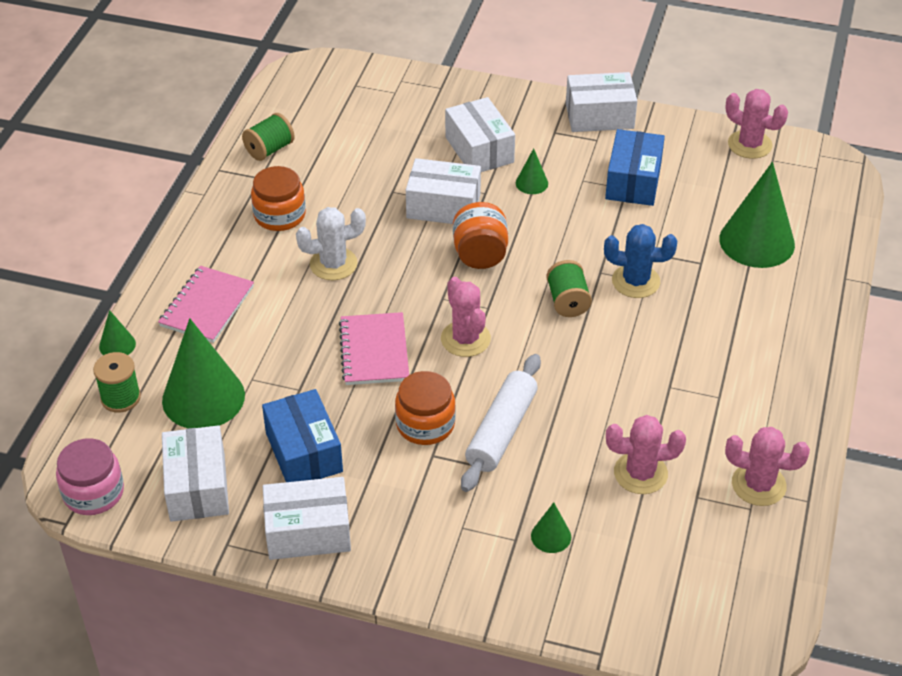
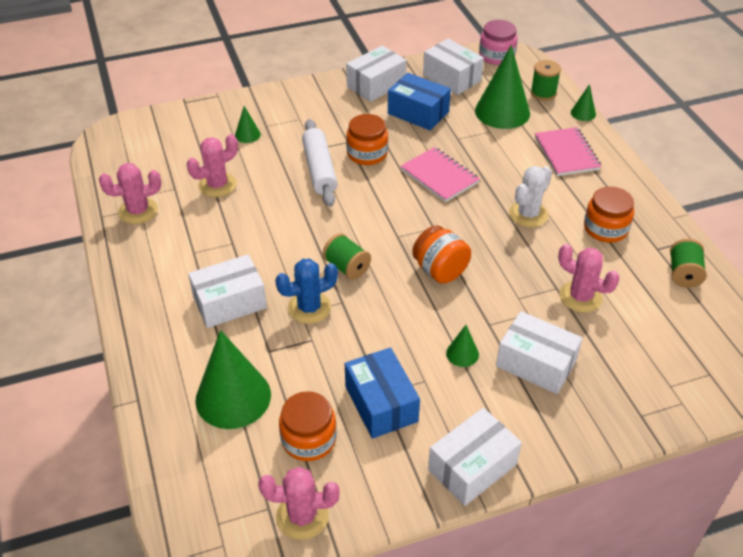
camera: 145 degrees right, 0 degrees up
white box [406,158,481,224] -> white box moved to [188,254,267,328]
pink cactus [441,277,491,357] -> pink cactus moved to [558,244,620,313]
none -> orange jar [279,391,337,461]

